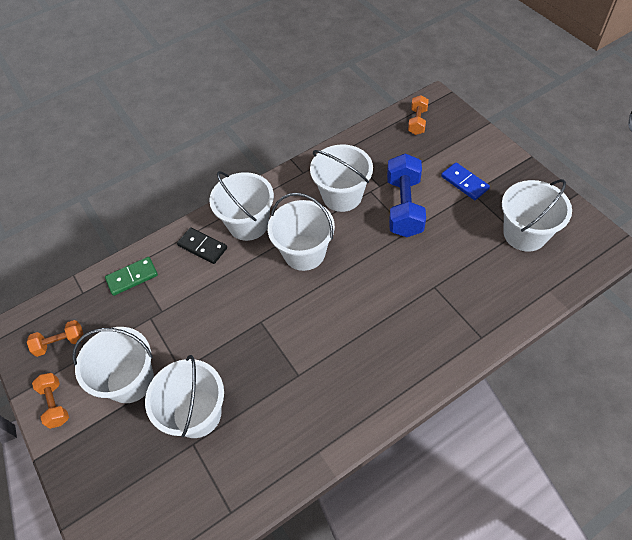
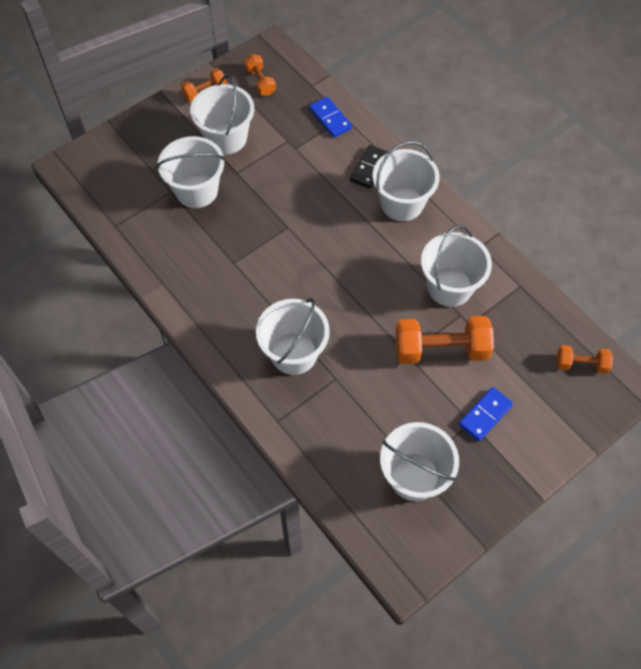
camera: 80 degrees right, 5 degrees up
green domino [105,257,158,296] -> blue domino [309,97,352,138]
white bucket [268,193,335,271] -> white bucket moved to [256,298,330,375]
blue dumbbell [387,154,426,237] -> orange dumbbell [396,316,494,364]

